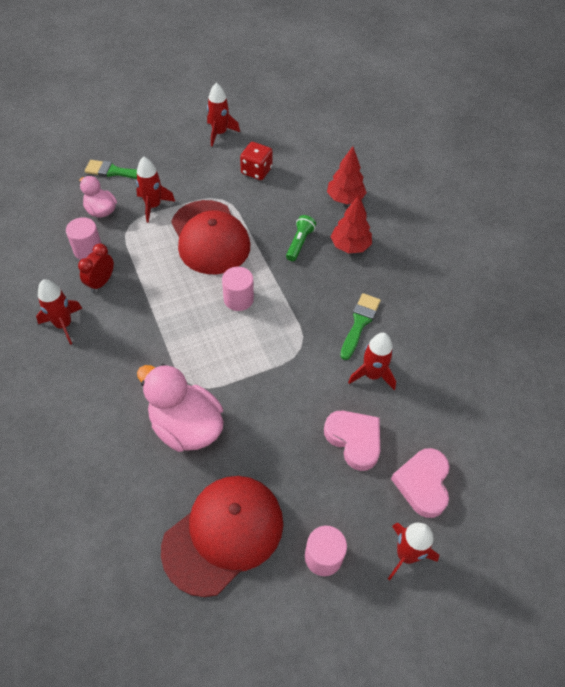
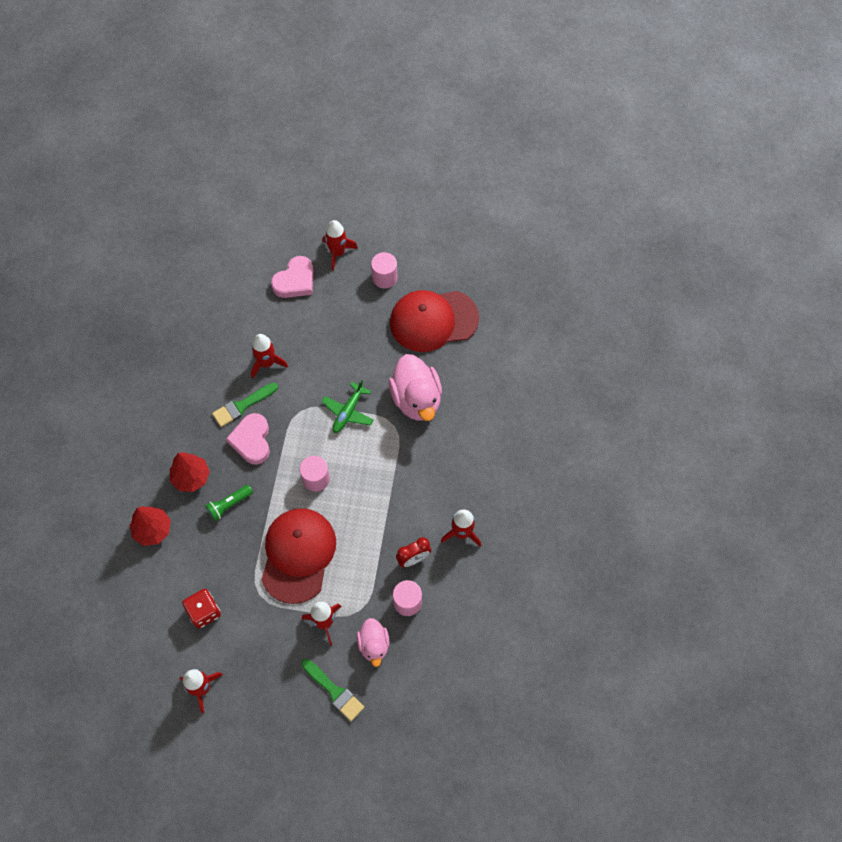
camera: 145 degrees left, 10 degrees up
pink heart [324,411,380,471] -> pink heart moved to [226,413,270,465]
none -> green plane [321,379,374,433]

